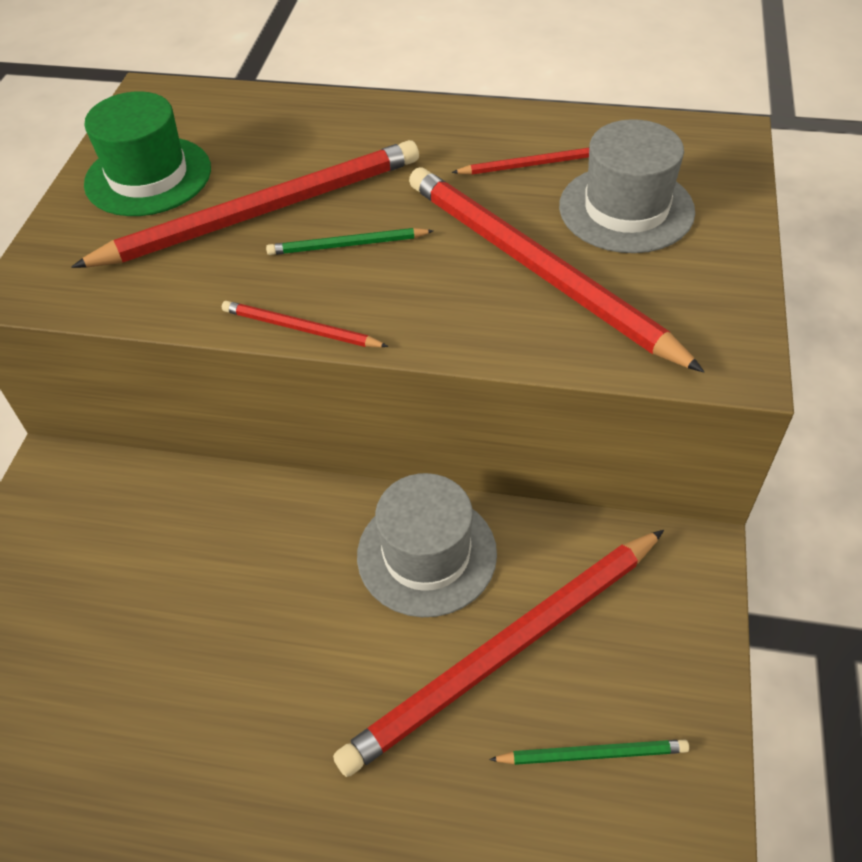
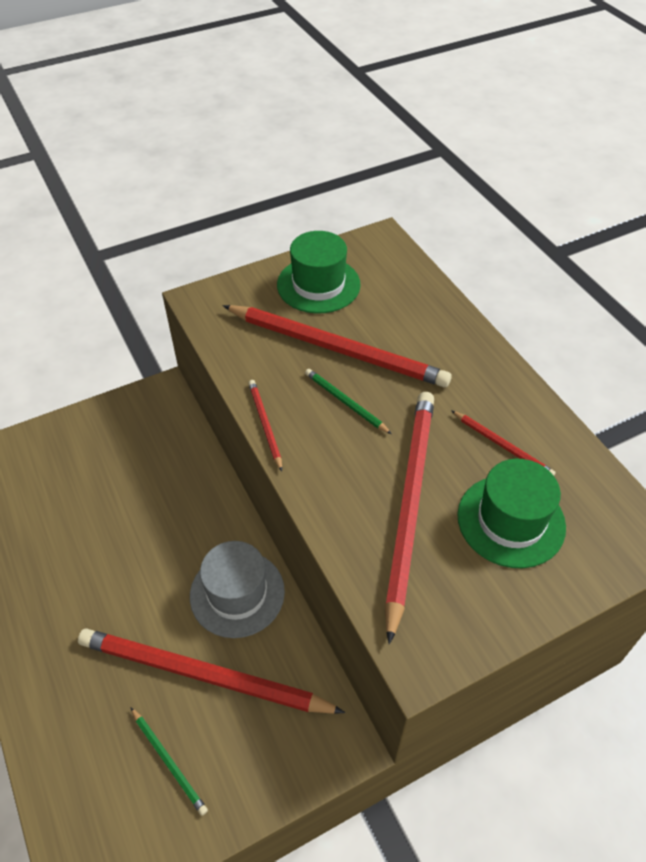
camera: 50 degrees right, 0 degrees up
grey hat [559,119,695,253] -> green hat [457,459,566,568]

